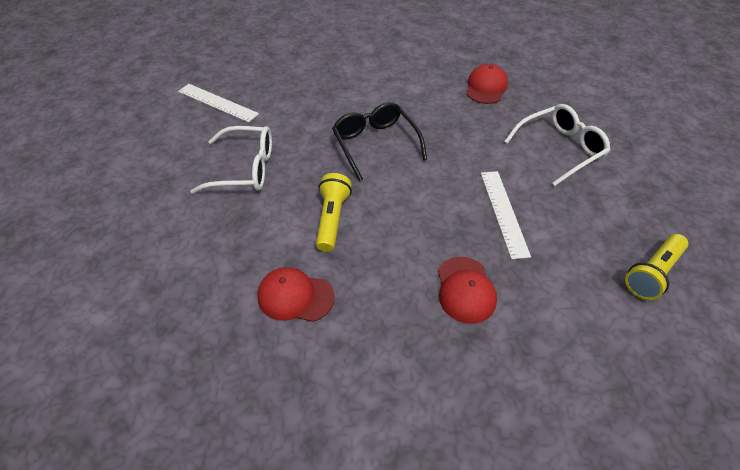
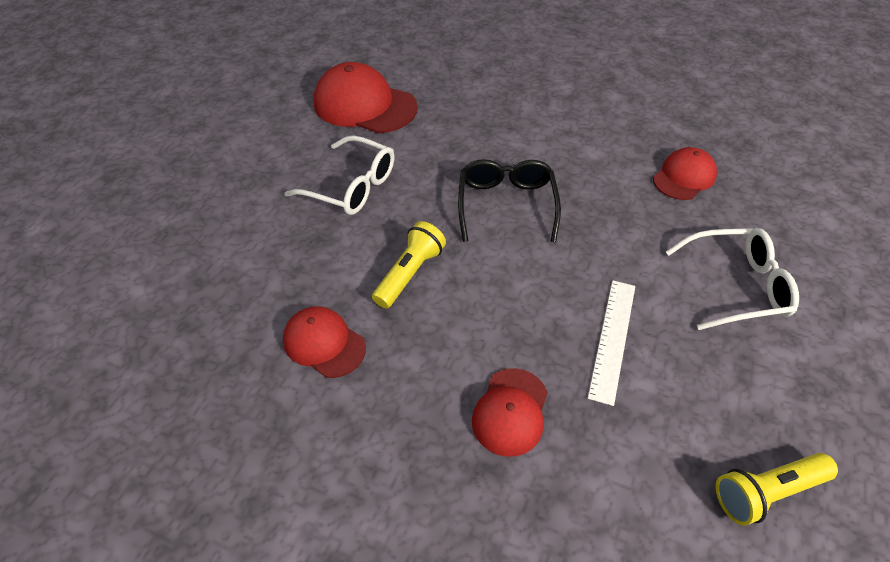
camera: 25 degrees right, 0 degrees up
white ruler [178,84,259,122] -> red cap [314,62,418,133]

